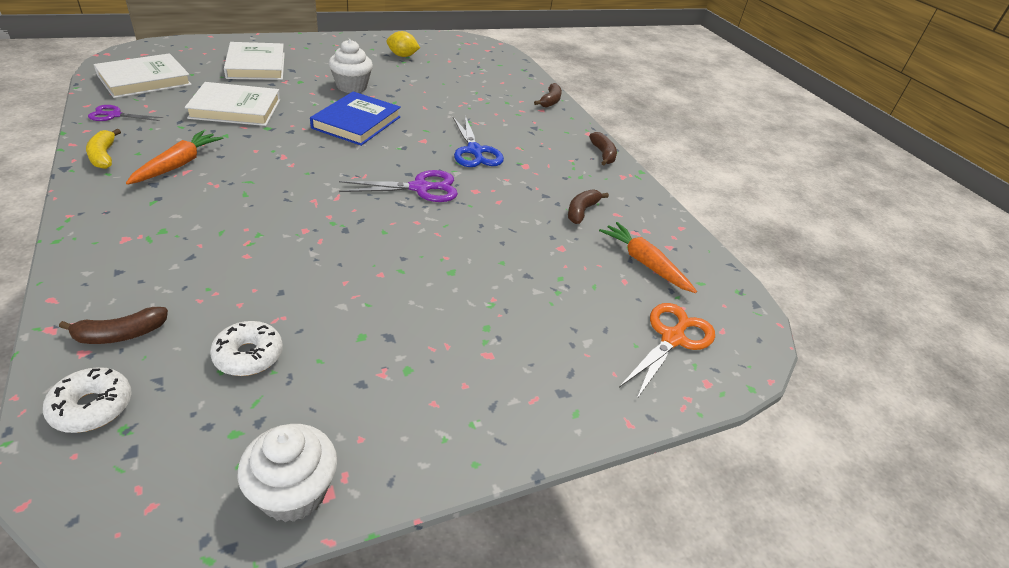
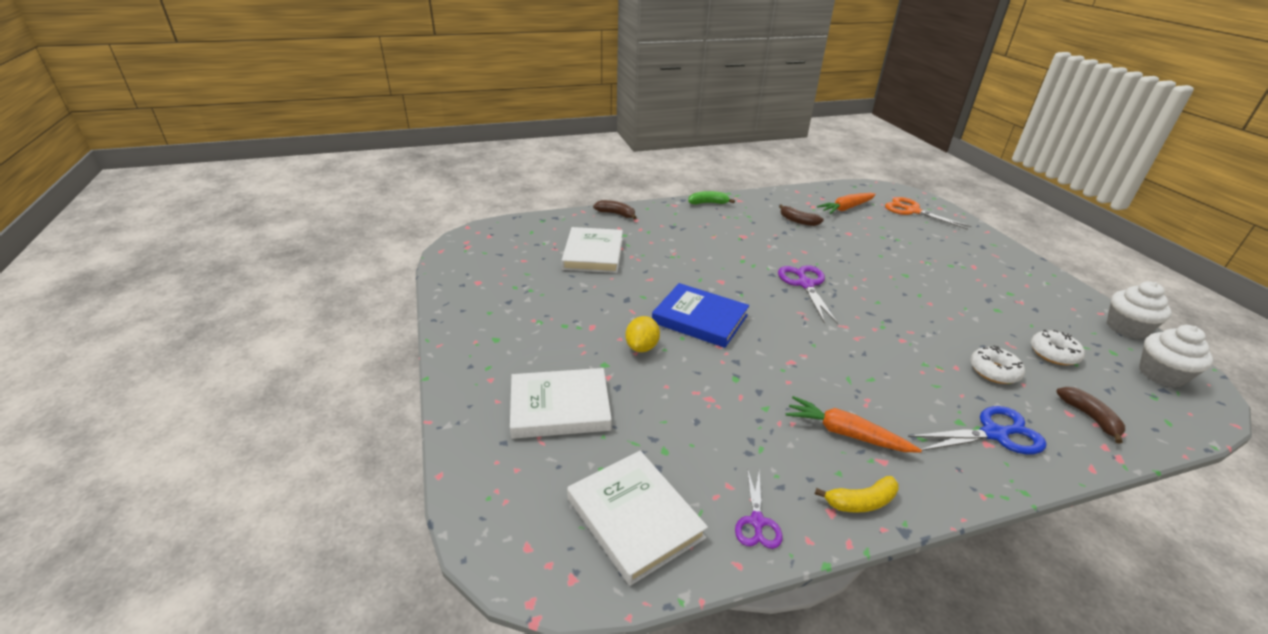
camera: 80 degrees left, 5 degrees down
white donut [43,367,132,433] -> white donut moved to [970,346,1025,384]
white book [185,82,280,126] -> white book moved to [561,227,623,273]
white cupcake [329,39,373,93] -> white cupcake moved to [1139,325,1213,388]
yellow lemon [387,31,420,57] -> yellow lemon moved to [625,316,660,352]
blue scissors [453,116,504,167] -> blue scissors moved to [908,406,1047,454]
brown banana [589,132,617,165] -> green banana [688,191,735,205]

